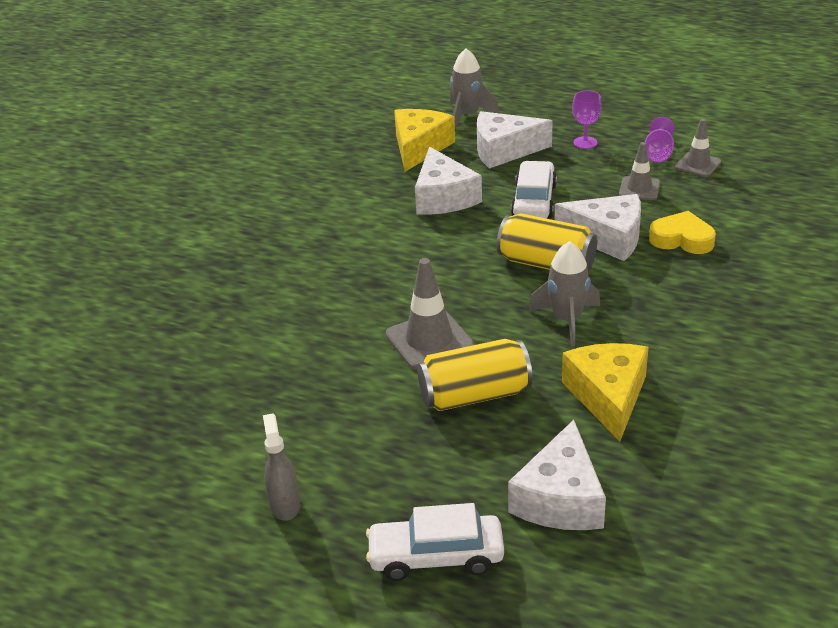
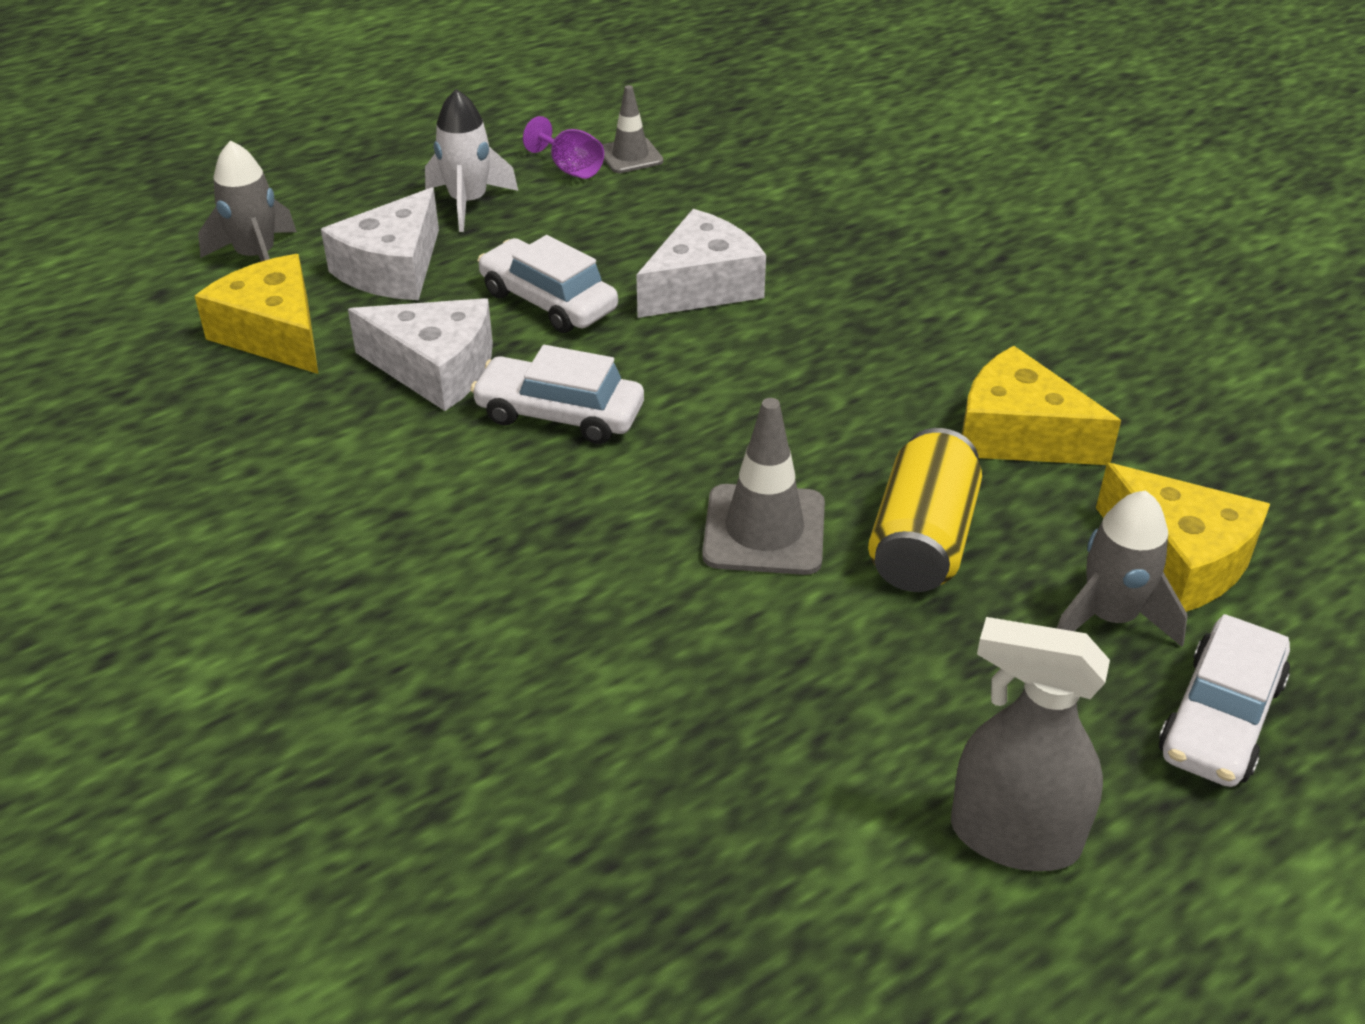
camera: 60 degrees left, 5 degrees up
grey spray bottle [263,414,300,521] -> grey spray bottle [951,617,1110,871], size x1.61
yellow can [497,213,597,272] -> none
white cheese [508,420,606,530] -> yellow cheese [1096,463,1270,612]
grey rocket [529,241,600,346] -> grey rocket moved to [1057,490,1188,647]
purple goblet [572,91,602,149] -> white rocket [425,89,518,232]
grey traffic cone [619,142,660,200] -> none
yellow heart [649,211,716,254] -> none
none -> white car [470,345,644,444]

